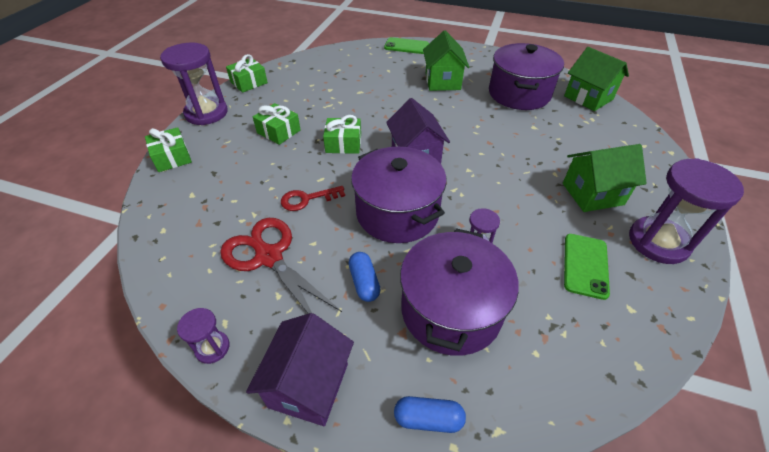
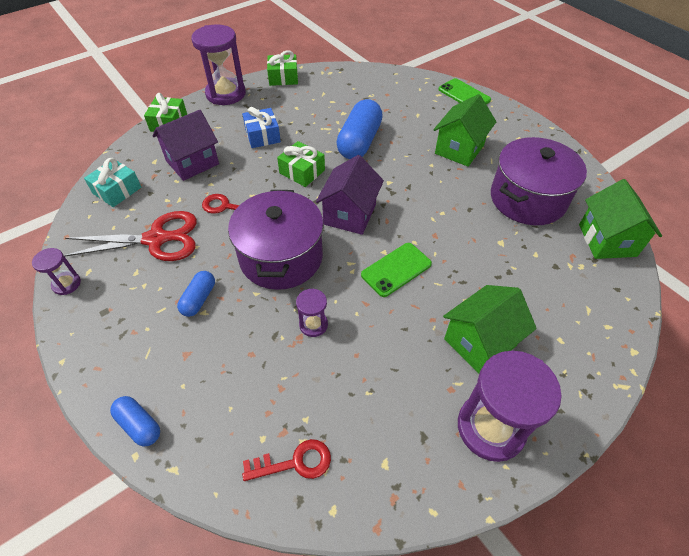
camera: 35 degrees right, 5 degrees up
red scissors [220,218,342,314] -> red scissors turned 90 degrees clockwise [64,211,197,261]
purple house [246,313,354,426] -> purple house moved to [152,110,219,181]
green gift [253,103,301,145] -> blue gift [242,107,281,148]
purple pot [400,228,519,356] -> none
green house [563,144,647,212] -> green house turned 60 degrees counterclockwise [443,285,537,373]
green phone [564,234,610,300] -> green phone moved to [361,243,432,297]
none -> turquoise gift [84,158,141,207]
none -> red key [242,439,331,481]
none -> blue capsule [336,99,383,159]

